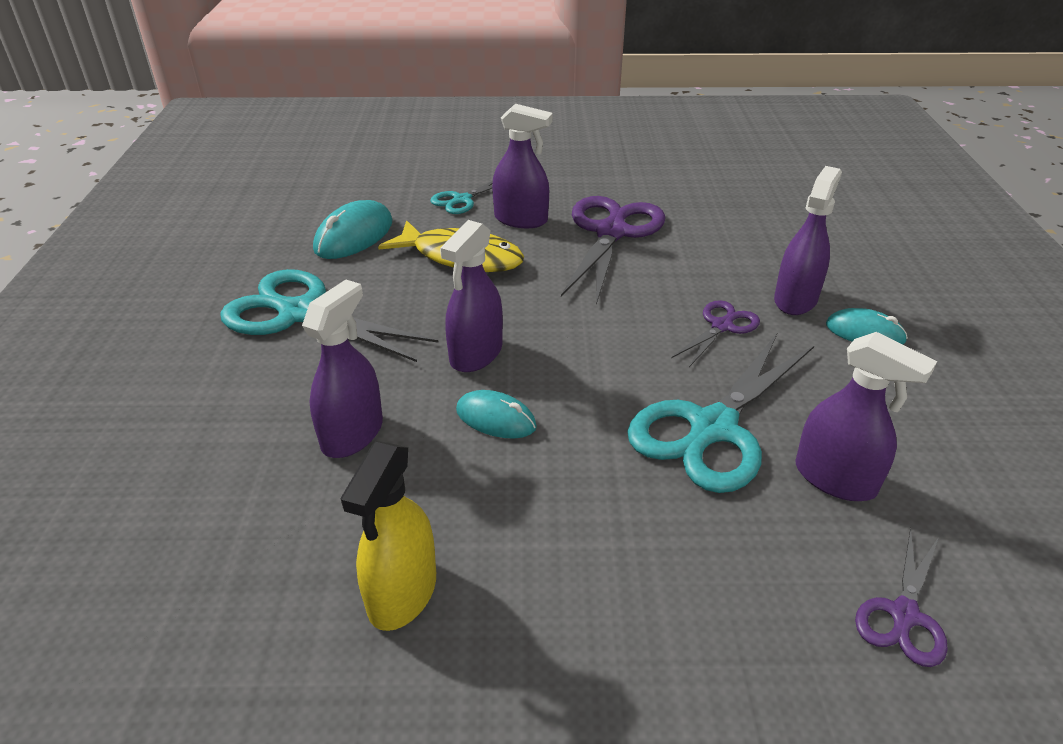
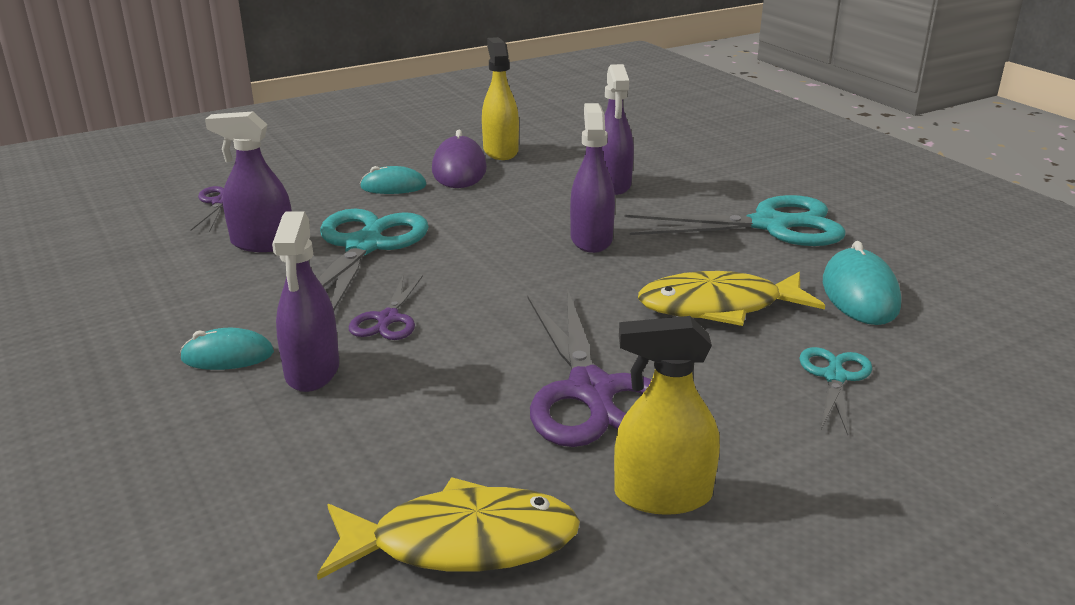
camera: 150 degrees right, 10 degrees down
turquoise mouse [456,390,537,439] -> turquoise mouse moved to [360,166,427,194]
purple spray bottle [492,104,553,228] -> none
none -> yellow fish [317,477,580,580]
none -> purple mouse [432,130,487,188]
none -> yellow spray bottle [614,316,720,515]

